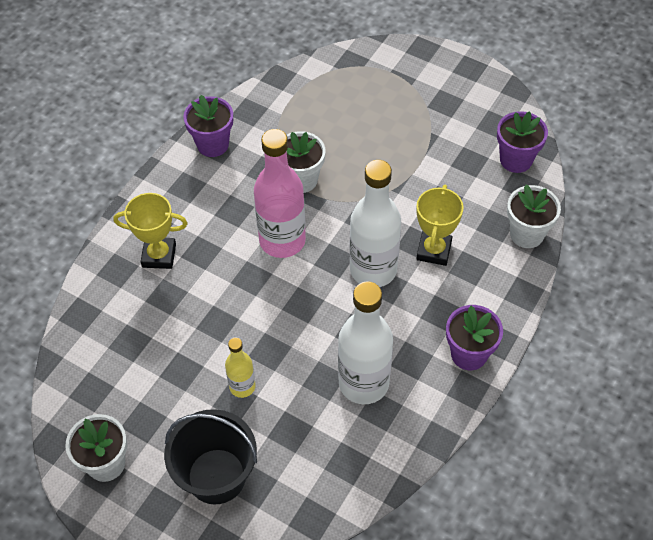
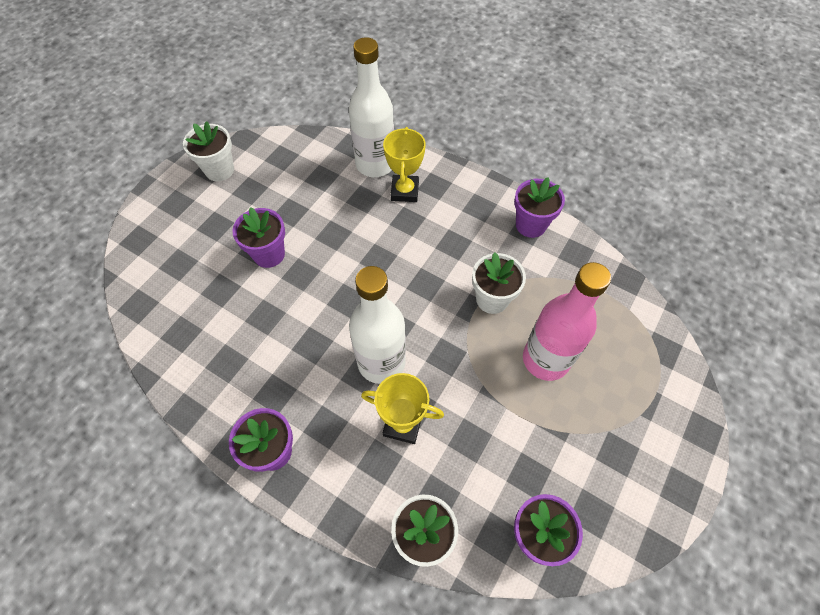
camera: 90 degrees right, 5 degrees up
black bucket [164,409,257,505] -> none
yellow bottle [225,338,256,398] -> purple flower pot [233,207,285,268]
pink bottle [254,129,306,258] -> pink bottle moved to [523,262,611,381]
white bottle [338,281,393,404] -> white bottle moved to [349,37,394,177]

